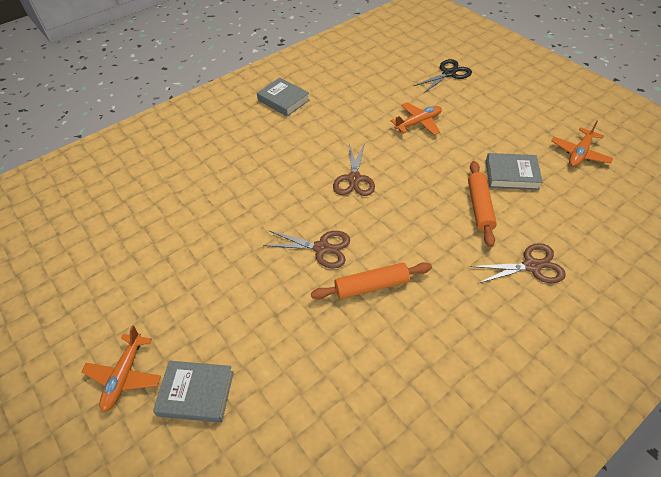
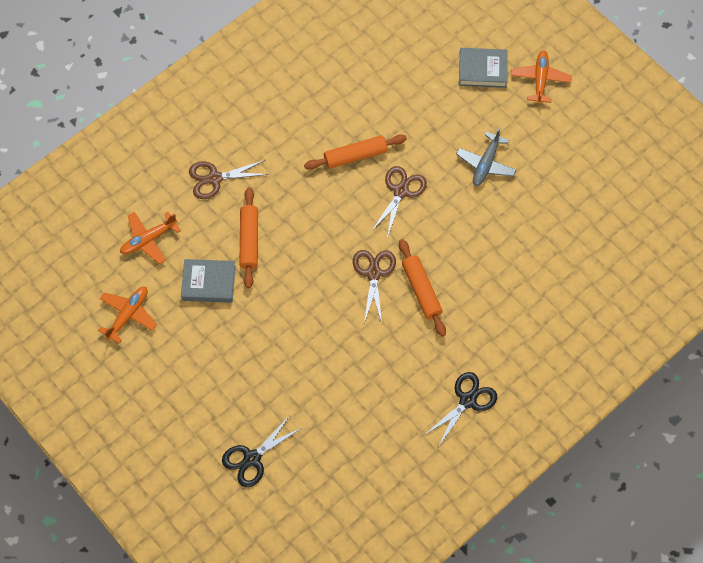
camera: 175 degrees right, 15 degrees up
grey book [257,78,310,116] -> black scissors [425,372,497,447]
brown scissors [263,230,350,268] -> brown scissors turned 105 degrees clockwise [371,166,427,238]
orange plane [391,102,442,135] -> orange plane moved to [120,212,181,264]
none -> orange rolling pin [399,239,446,337]
none -> grey plane [456,127,516,186]

